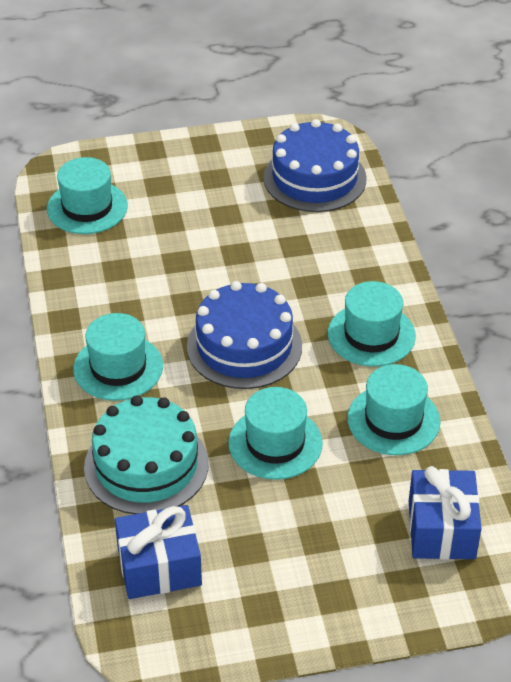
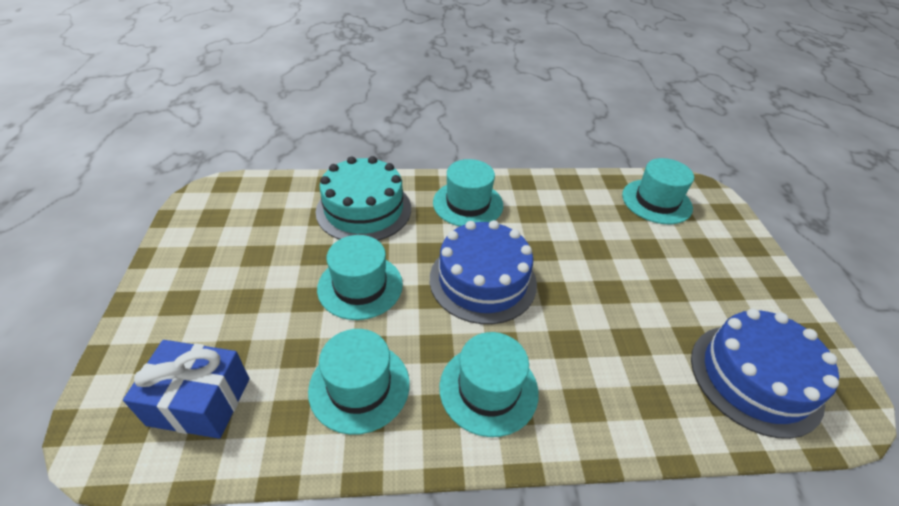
camera: 95 degrees right, 0 degrees up
blue gift [115,505,202,599] -> none

